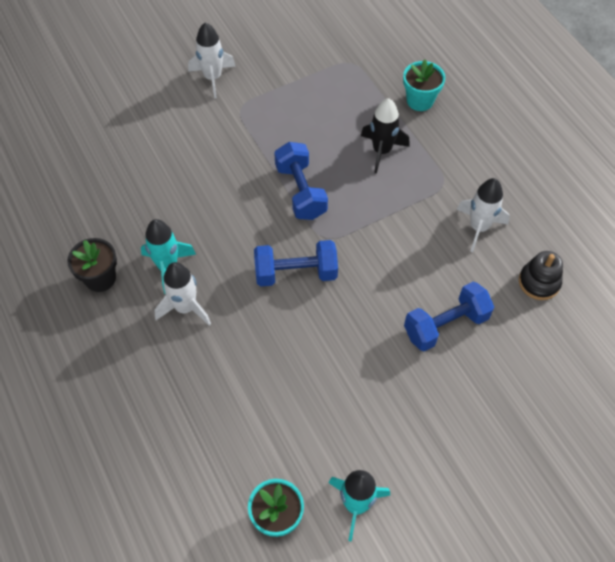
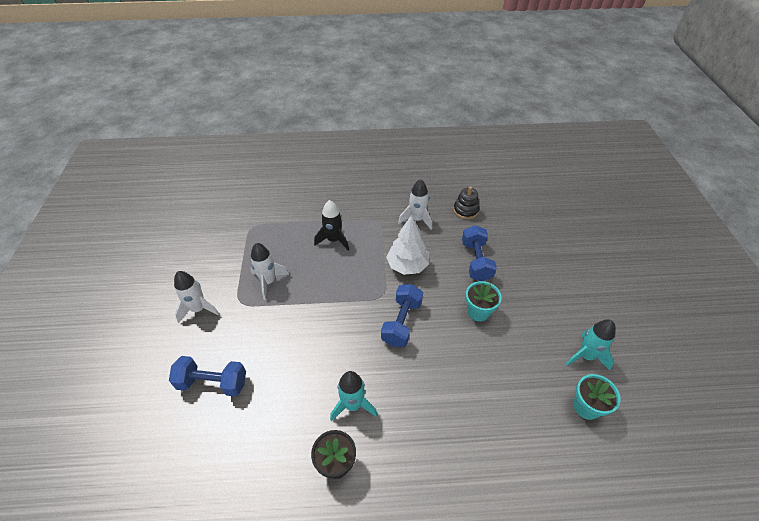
camera: 65 degrees left, 10 degrees down
white rocket [154,262,211,326] -> white rocket moved to [250,243,289,300]
blue dumbbell [274,142,328,220] -> blue dumbbell moved to [169,356,246,397]
turquoise flower pot [403,60,445,111] -> turquoise flower pot moved to [466,281,502,321]
none -> white tree [386,215,429,275]

